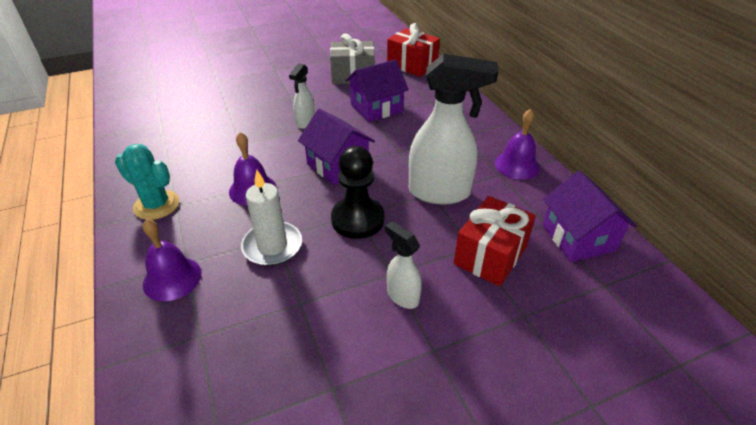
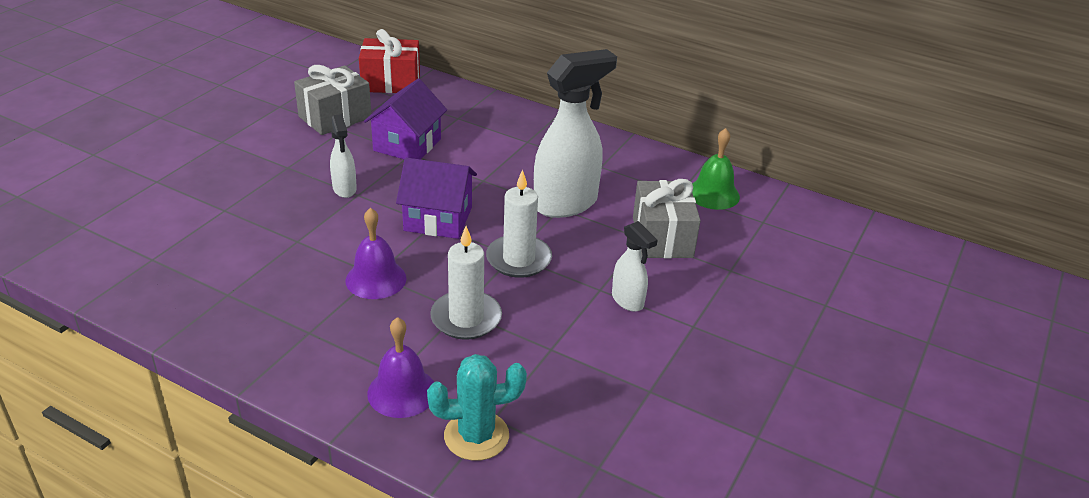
camera: 40 degrees left, 5 degrees down
turquoise cactus [115,144,179,220] -> turquoise cactus moved to [427,354,527,461]
black pawn [331,146,384,239] -> white candle [486,169,552,278]
white spray bottle [385,221,422,309] -> white spray bottle turned 135 degrees counterclockwise [612,221,658,312]
red gift [454,196,536,287] -> grey gift [633,179,701,258]
purple bell [495,109,540,180] -> none
purple house [543,171,637,262] -> green bell [692,128,740,210]

